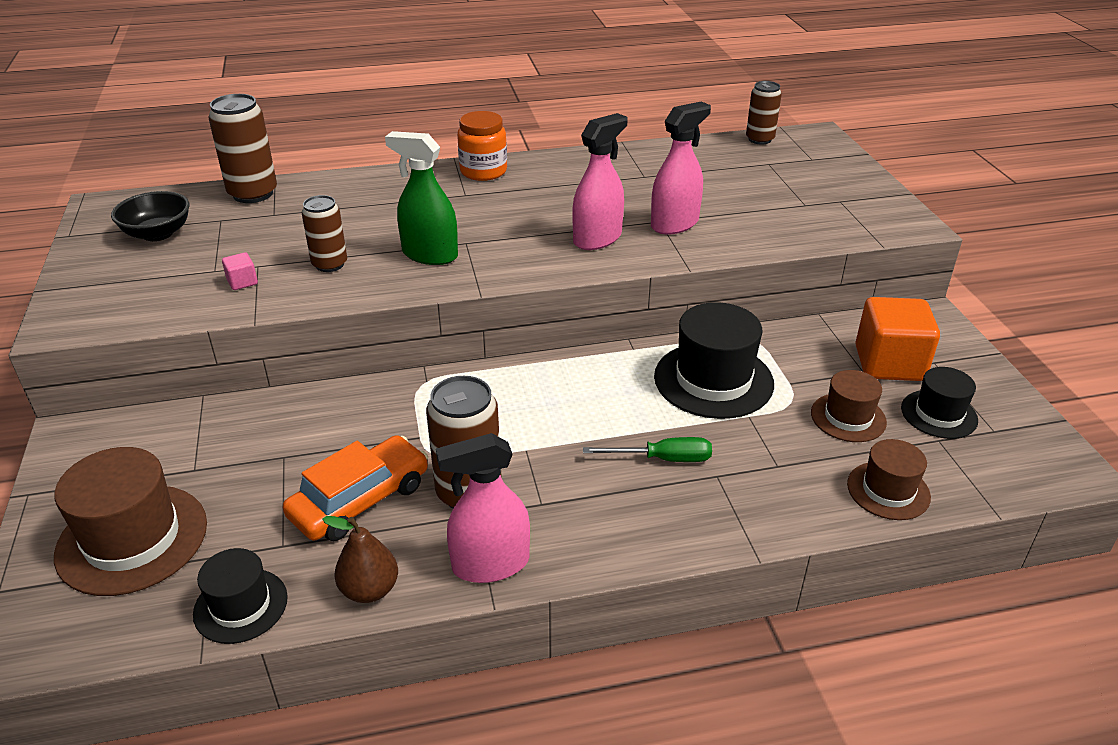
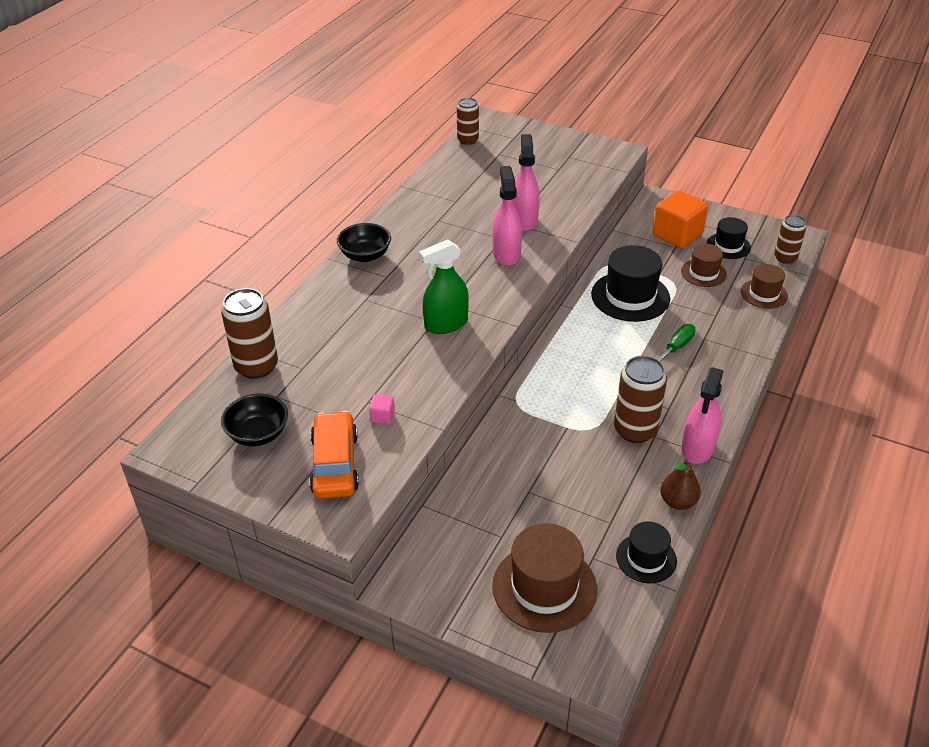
camera: 50 degrees left, 5 degrees up
orange car [283,435,428,541] -> orange car moved to [309,411,359,498]
brown can [301,195,347,272] -> brown can moved to [774,215,806,264]
orange jar [457,111,507,181] -> black bowl [337,223,391,262]

